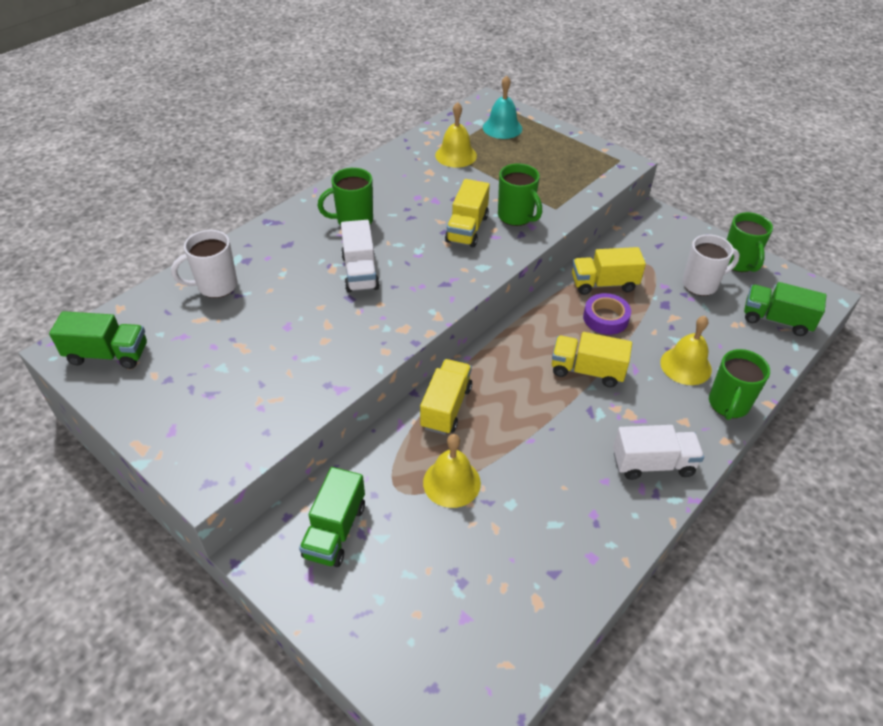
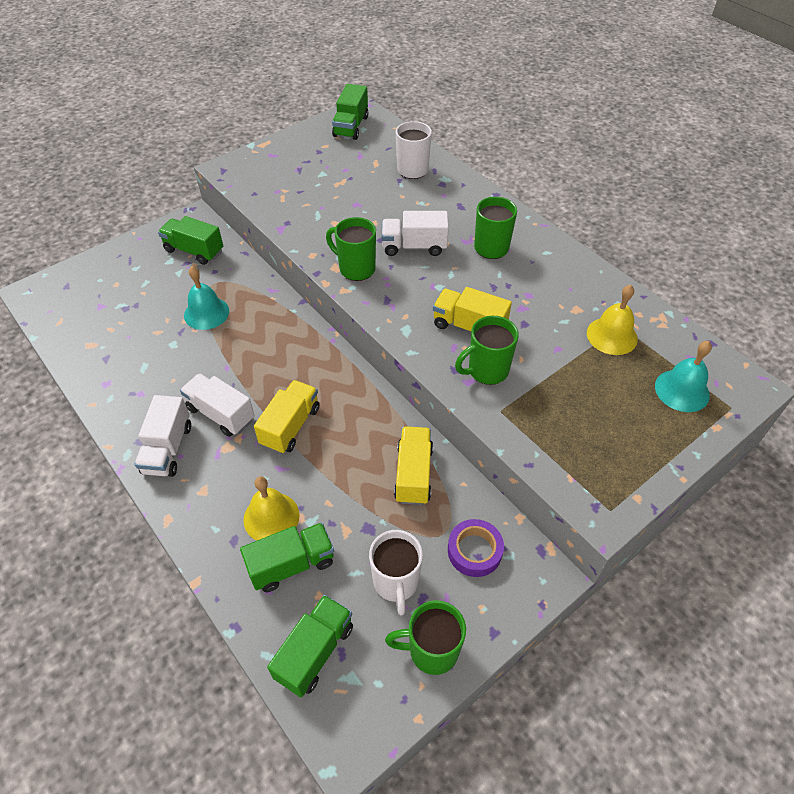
camera: 100 degrees right, 5 degrees up
yellow truck [420,359,472,435] -> none
yellow bell [423,434,481,508] -> turquoise bell [184,266,229,330]
purple tape [583,293,631,335] -> purple tape moved to [448,519,504,577]
green mug [709,349,770,420] -> green mug moved to [326,217,376,281]
none -> white truck [180,373,255,437]
none -> green truck [240,523,334,592]

